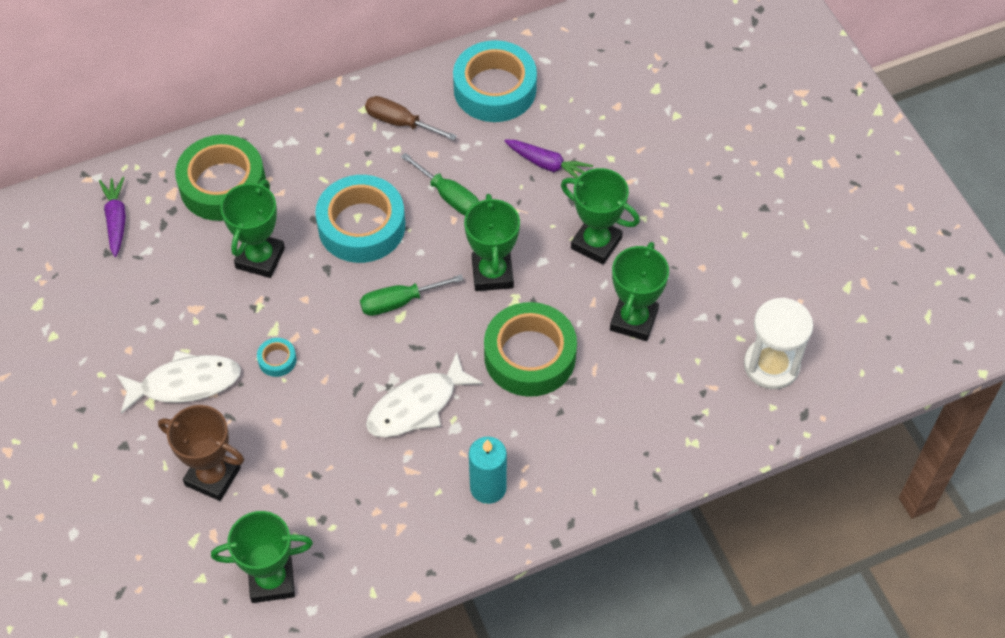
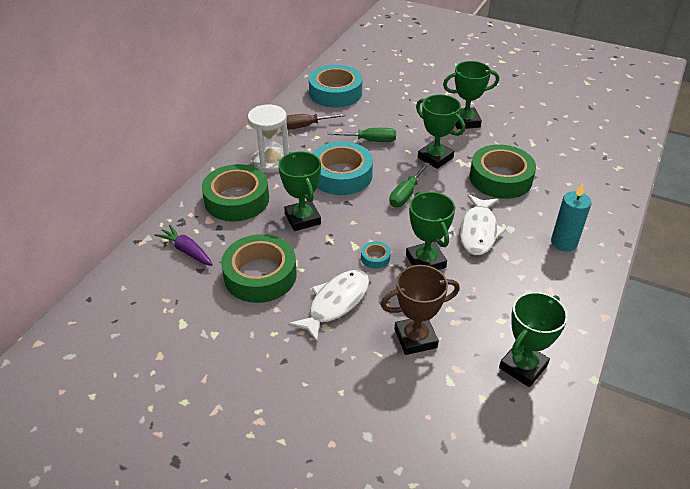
camera: 40 degrees left, 15 degrees down
purple carrot [504,140,593,179] -> none
green trophy [610,242,669,341] -> green trophy moved to [406,192,455,270]
white hourglass [744,298,813,389] -> white hourglass moved to [248,105,289,173]
none -> green tape [221,234,297,303]

